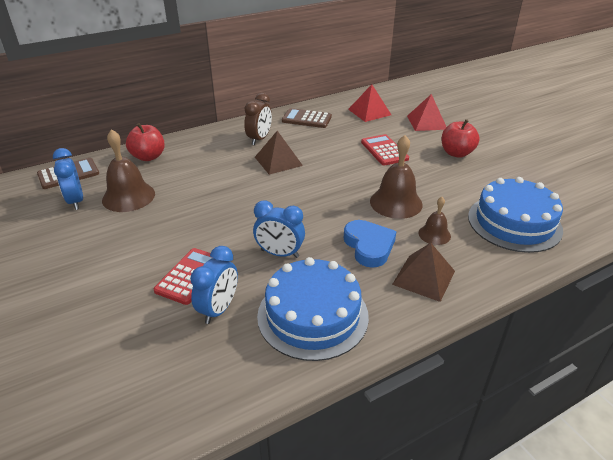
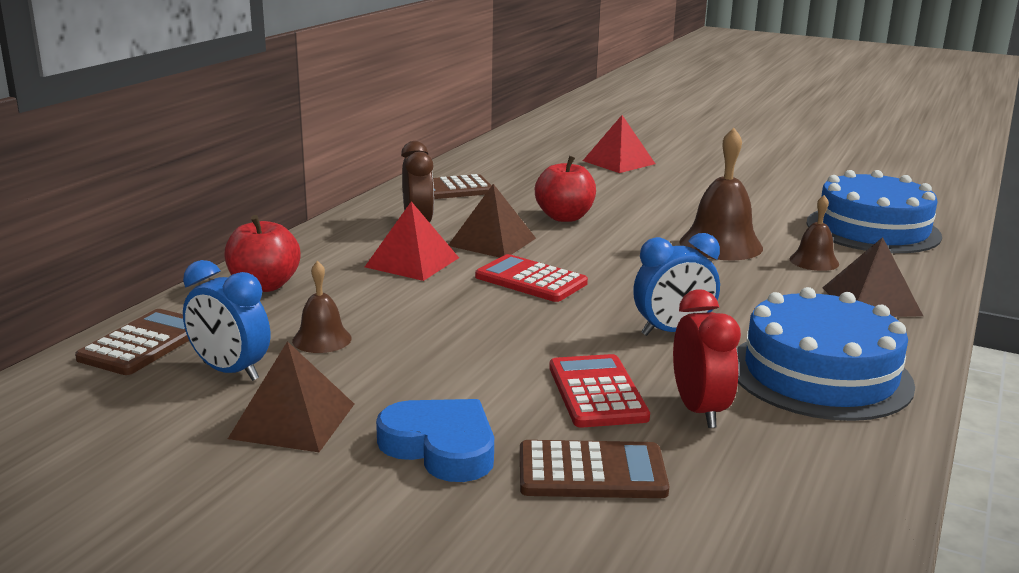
camera: 35 degrees left, 15 degrees down
brown bell [102,129,155,212] -> brown bell [292,261,352,353], size x0.56
blue clock [190,246,238,324] -> red clock [673,289,741,428]
blue heart [344,220,396,268] -> blue heart moved to [376,399,494,482]
red pyramid [348,84,391,122] -> red pyramid moved to [365,201,459,281]
red calculator [361,134,409,166] -> red calculator moved to [475,254,588,302]
red apple [442,119,480,158] -> red apple moved to [535,156,596,222]
none -> brown pyramid [228,341,354,452]
none -> brown calculator [520,440,669,498]

